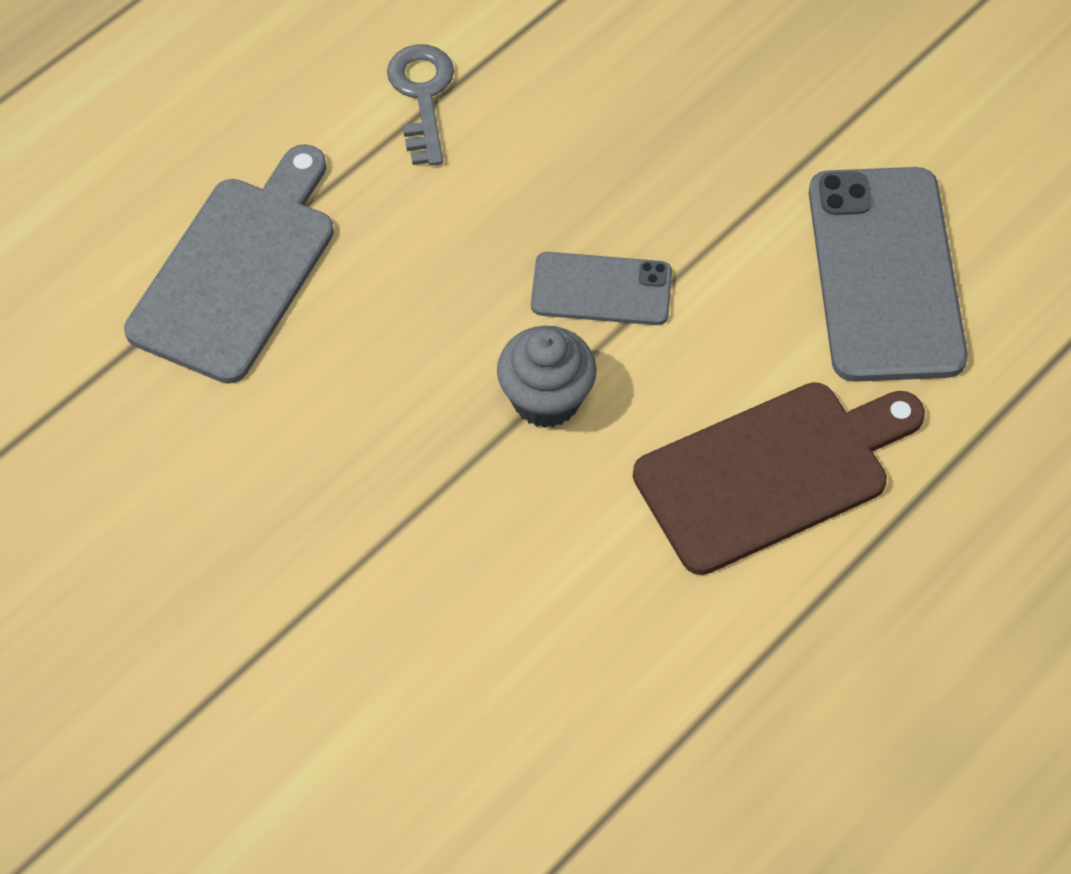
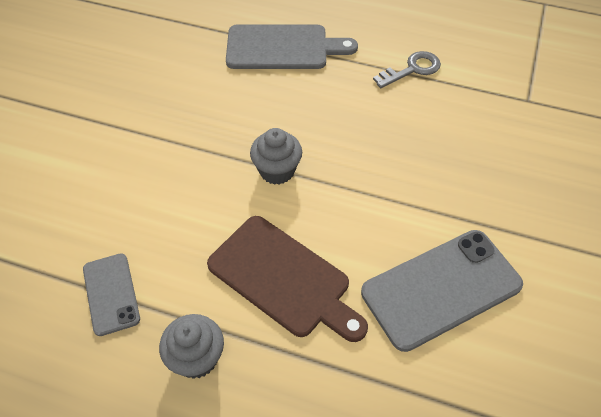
camera: 65 degrees right, 5 degrees down
grey phone [531,252,672,325] -> grey phone moved to [83,253,140,336]
none -> grey cupcake [159,314,224,379]

